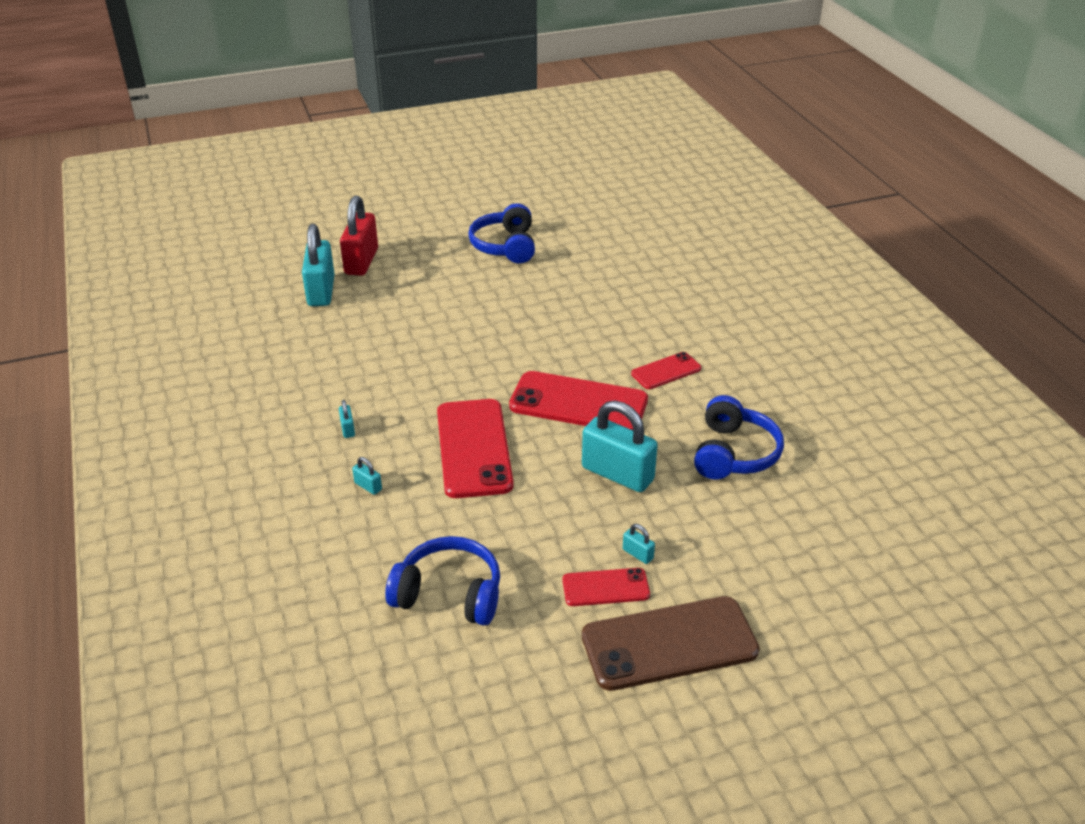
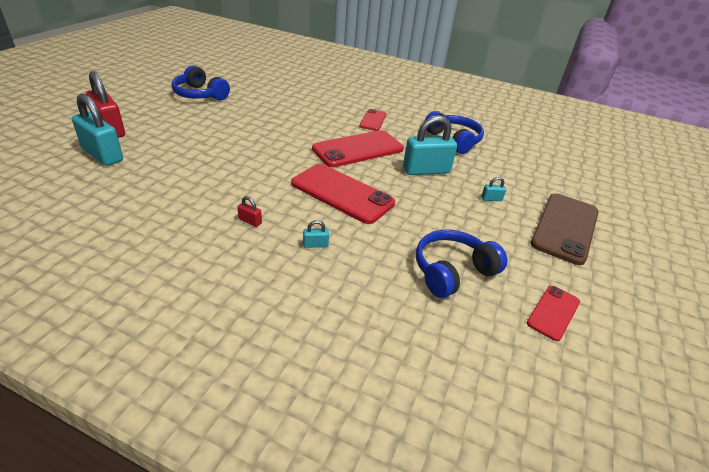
camera: 50 degrees left, 0 degrees up
turquoise padlock [339,400,355,438] -> red padlock [237,196,262,227]
red phone [562,568,650,606] -> red phone moved to [527,286,580,341]

